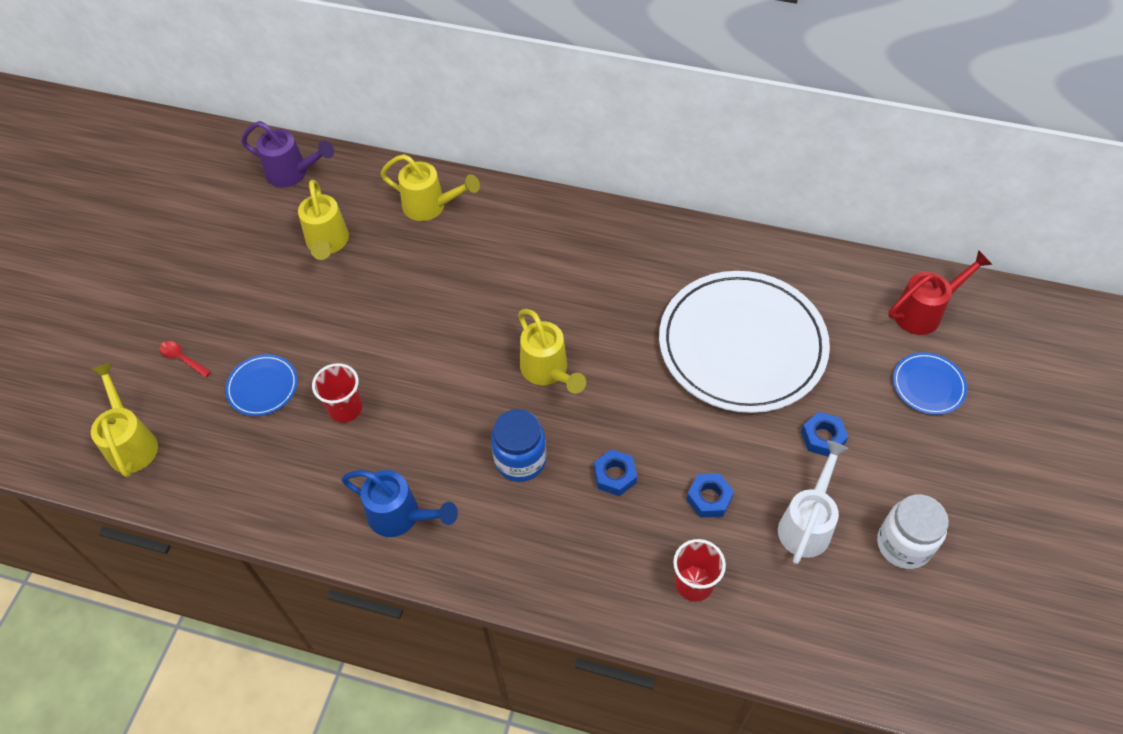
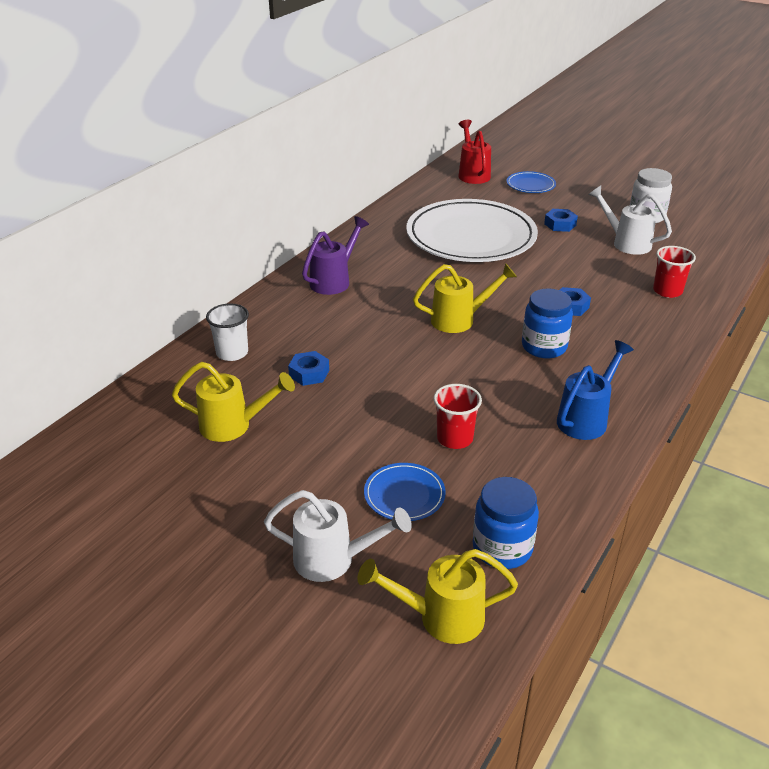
camera: 75 degrees left, 20 degrees down
red spoon [159,341,211,377] -> white watering can [264,490,412,582]
purple watering can [241,121,334,187] -> purple watering can moved to [302,216,369,295]
yellow watering can [380,154,480,221] -> white cup [206,303,249,361]
blue nut [687,474,734,518] -> blue nut moved to [288,351,329,386]
none -> blue jar [473,477,539,569]

